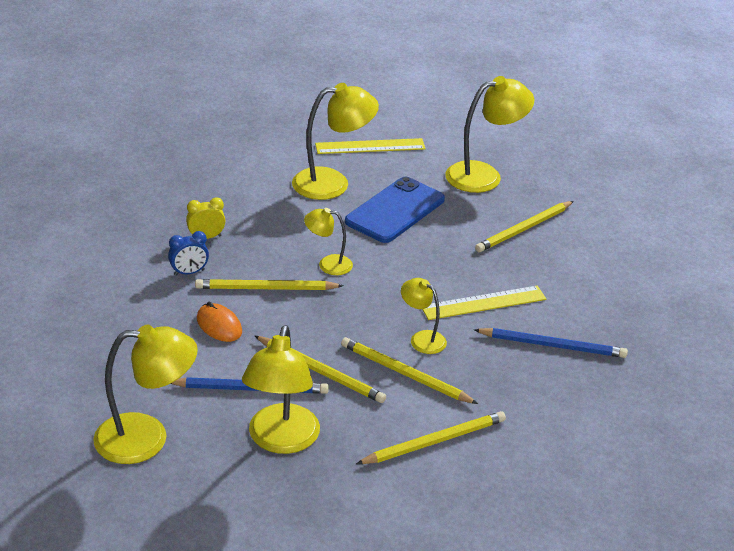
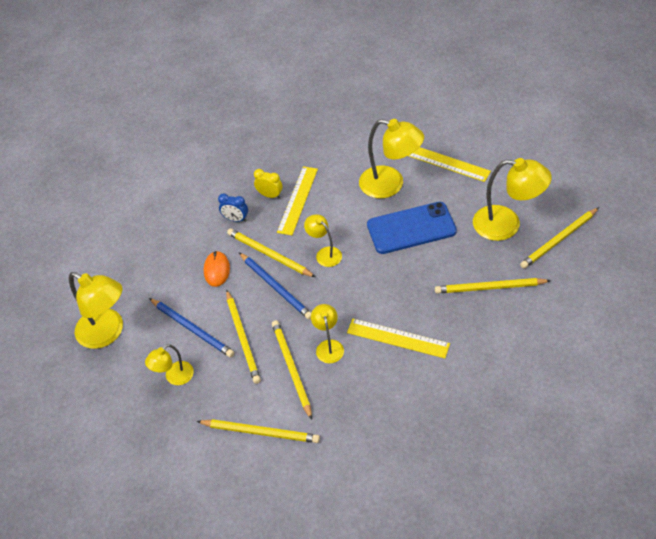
camera: 45 degrees right, 15 degrees up
yellow lamp [242,325,320,454] -> yellow lamp [145,344,194,385], size x0.55
blue pencil [474,328,628,358] -> blue pencil moved to [239,252,311,320]
none -> yellow ruler [277,166,318,235]
none -> yellow pencil [520,207,599,269]

